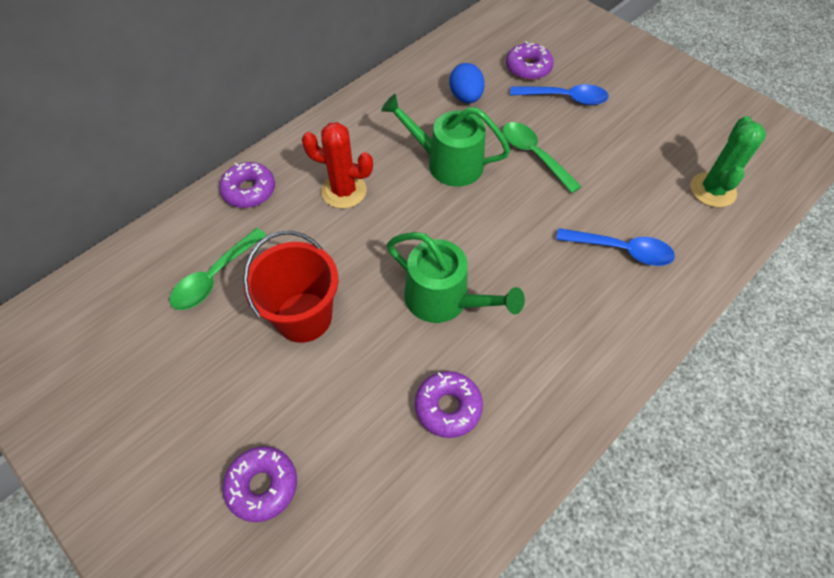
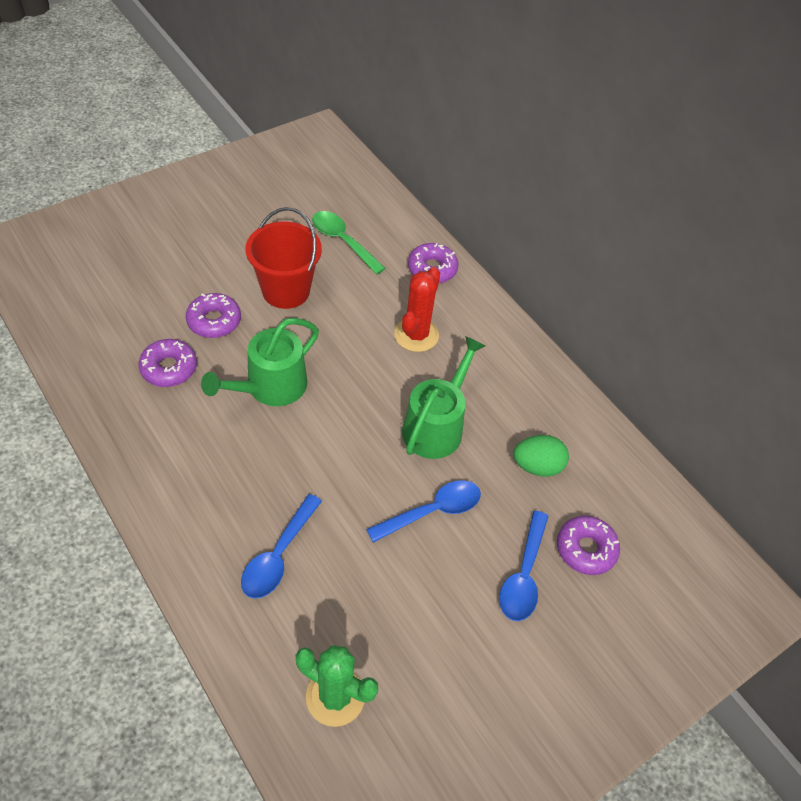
camera: 95 degrees right, 5 degrees down
purple donut [222,446,297,522] -> purple donut moved to [186,293,241,338]
blue egg [450,63,485,103] -> green egg [513,435,569,477]
green spoon [502,122,582,193] -> blue spoon [366,480,481,543]

